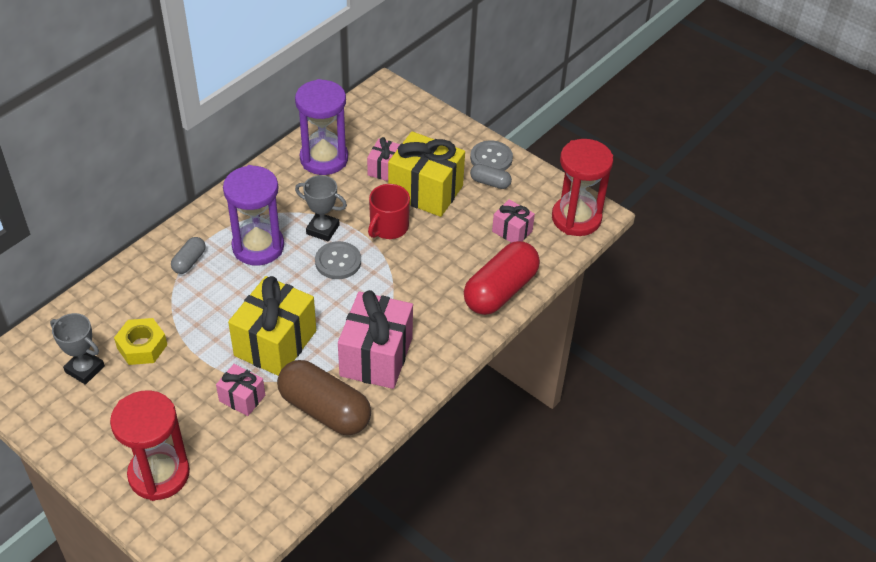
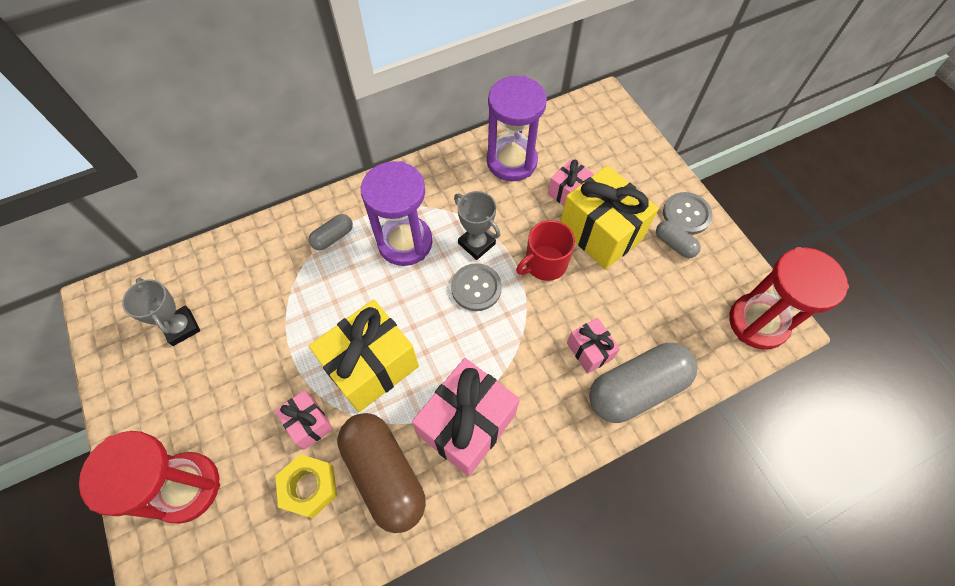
camera: 25 degrees right, 15 degrees up
yellow nut [114,318,167,365] -> yellow nut moved to [275,454,337,518]
red capsule [464,241,540,315] -> grey capsule [589,343,697,423]
pink gift [492,199,535,242] -> pink gift moved to [567,318,620,374]

